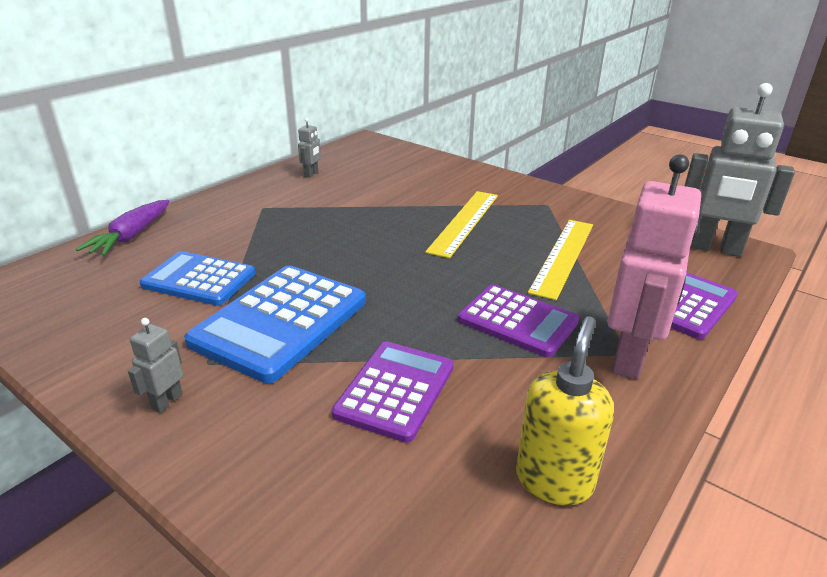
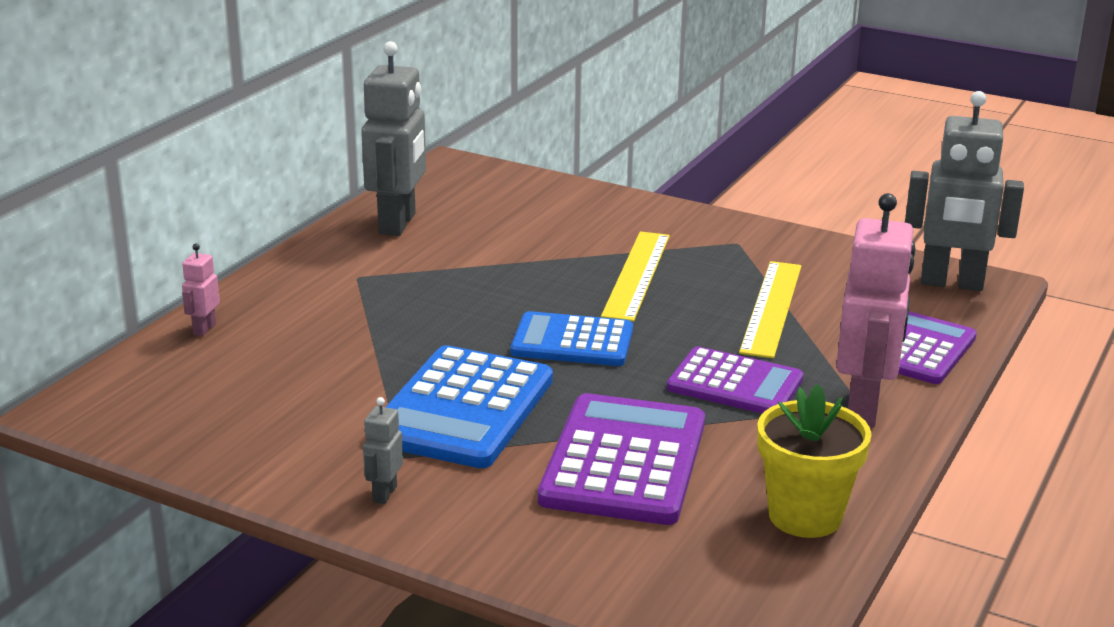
camera: 10 degrees left, 5 degrees down
purple carrot [76,200,169,256] -> pink robot [182,244,220,336]
blue calculator [140,251,255,306] -> blue calculator moved to [511,311,633,366]
grey robot [298,118,321,178] -> grey robot [361,41,426,236], size x2.28
purple calculator [332,341,454,443] -> purple calculator [538,393,705,525], size x1.50
yellow soap dispenser [516,316,614,505] -> yellow flower pot [757,384,872,538]

